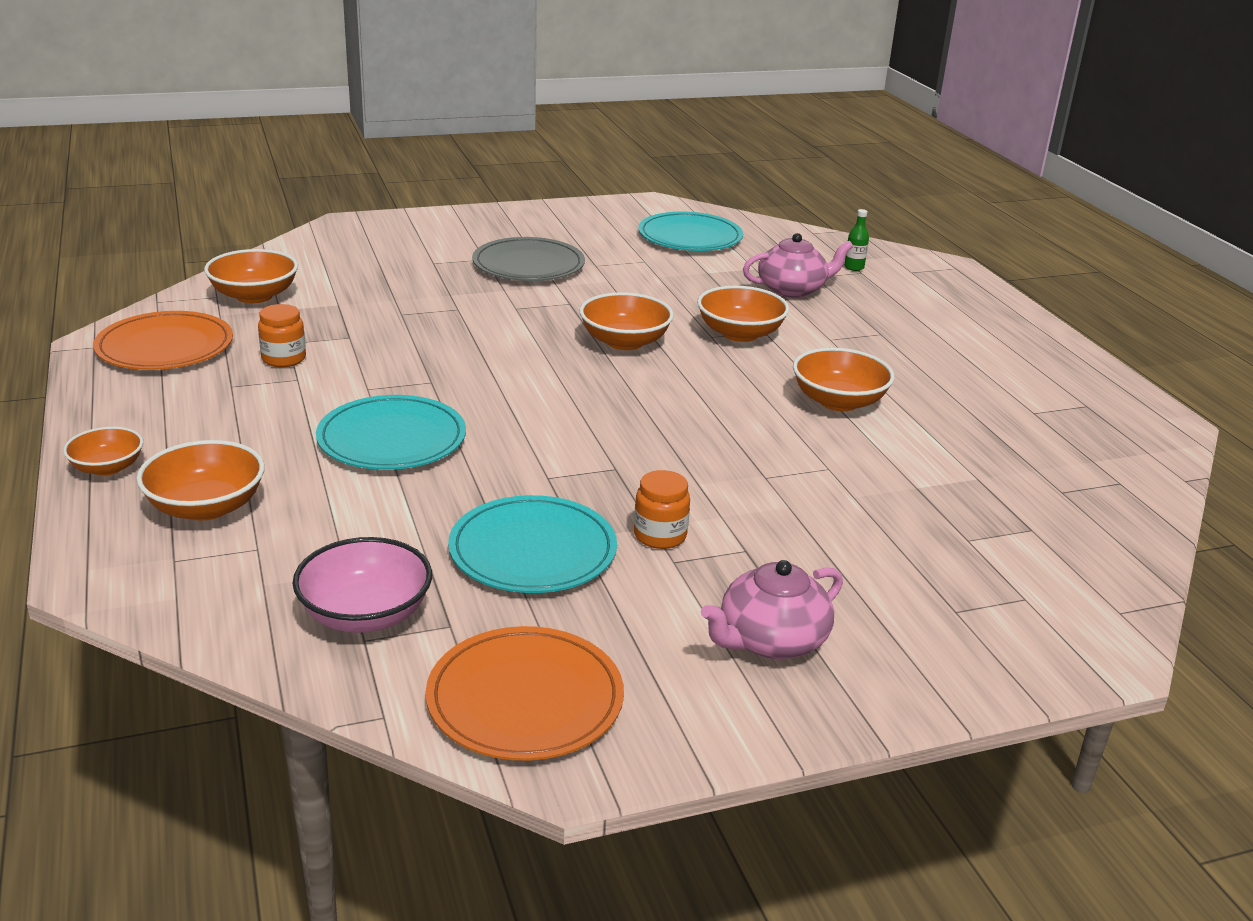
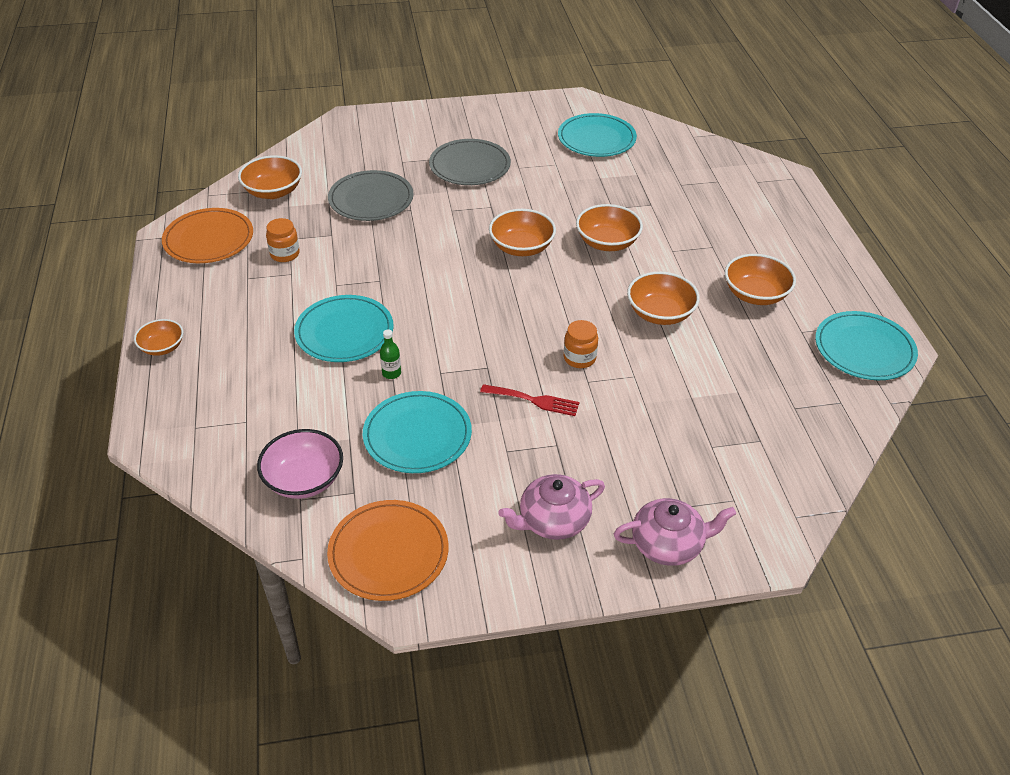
camera: 10 degrees right, 15 degrees up
orange bowl [136,440,265,521] -> orange bowl moved to [725,254,796,305]
orange jar [634,470,690,549] -> orange jar moved to [564,320,598,368]
pink teapot [743,233,853,298] -> pink teapot moved to [614,498,736,566]
green bottle [844,209,869,271] -> green bottle moved to [380,330,401,379]
none -> grey plate [328,170,414,221]
none -> red fork [480,384,579,416]
none -> turquoise plate [815,311,918,380]

